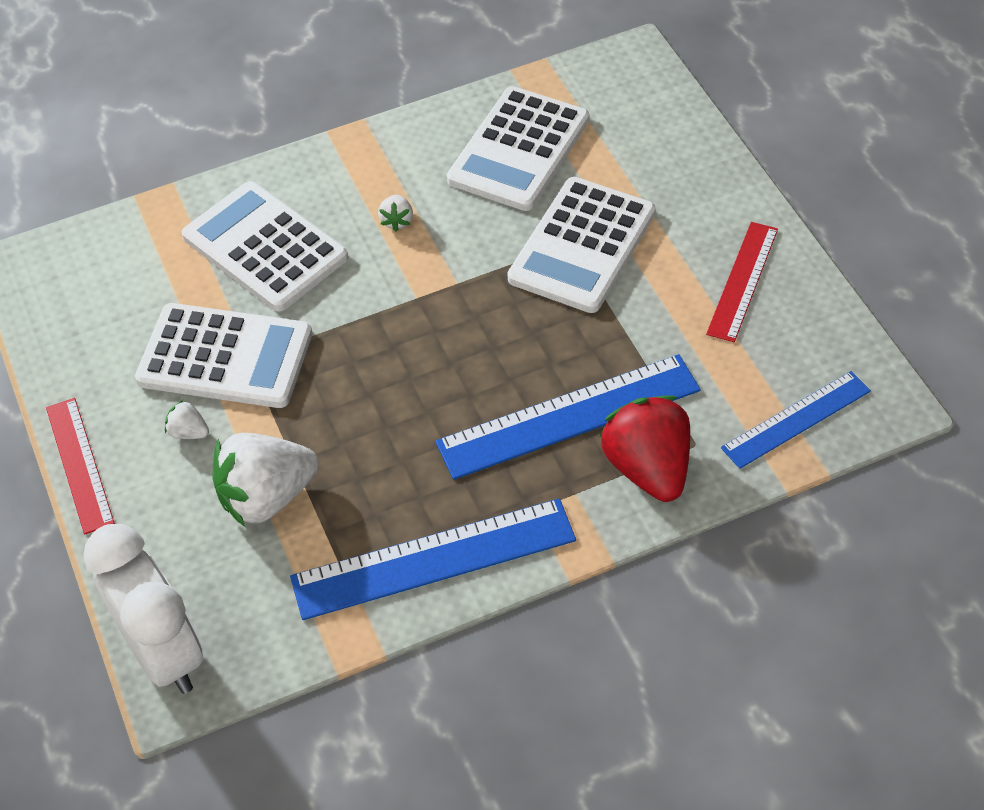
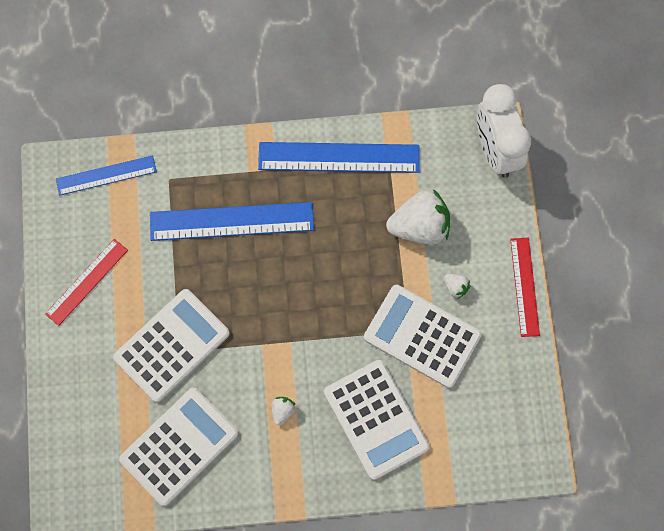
camera: 165 degrees left, 20 degrees up
red strawberry [600,395,690,502] -> none

